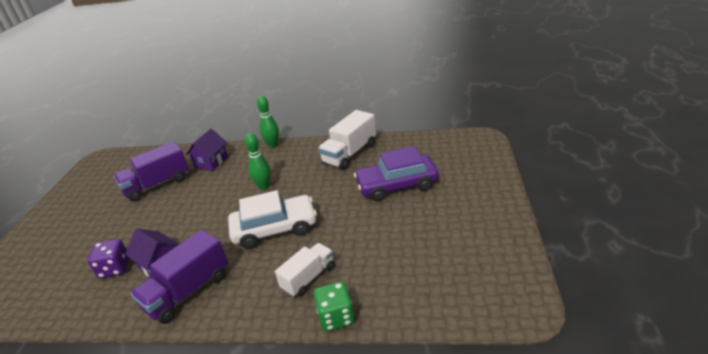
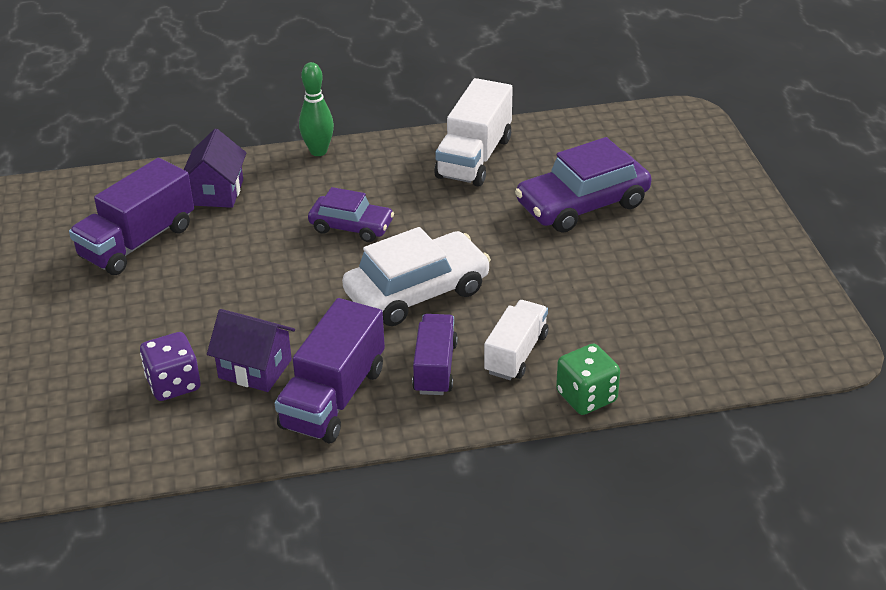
camera: 20 degrees left, 5 degrees up
green bowling pin [245,133,271,190] -> purple car [308,187,394,242]
none -> purple truck [412,314,458,395]

